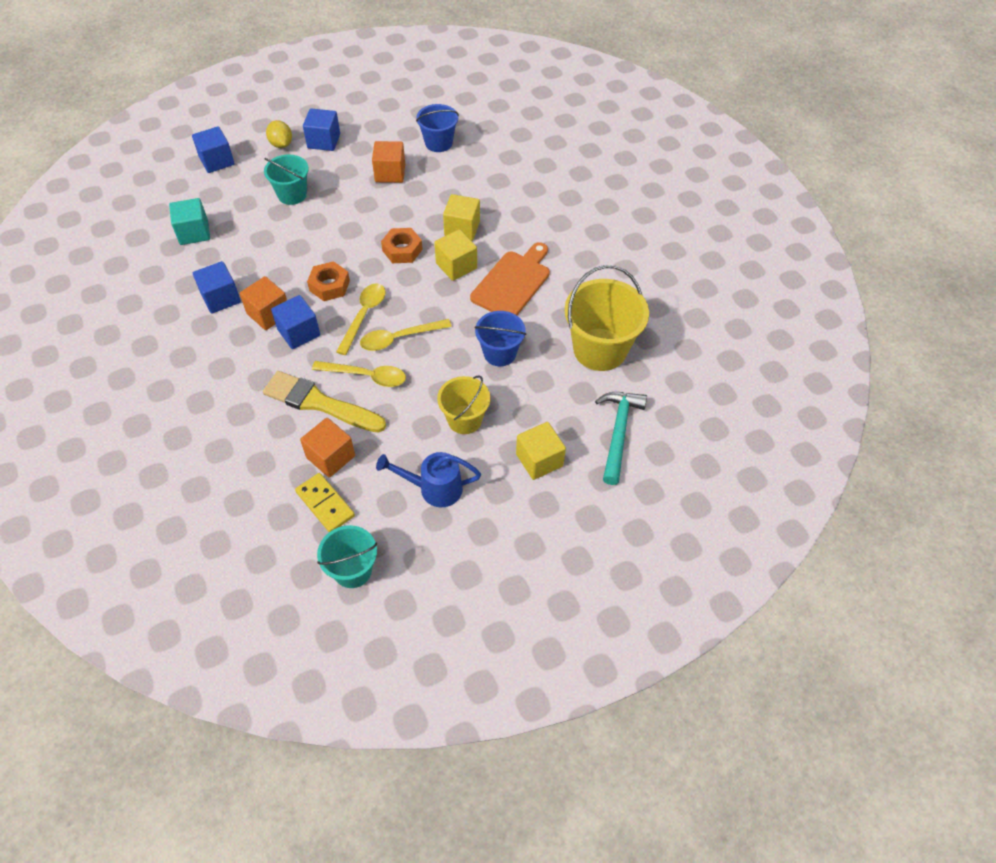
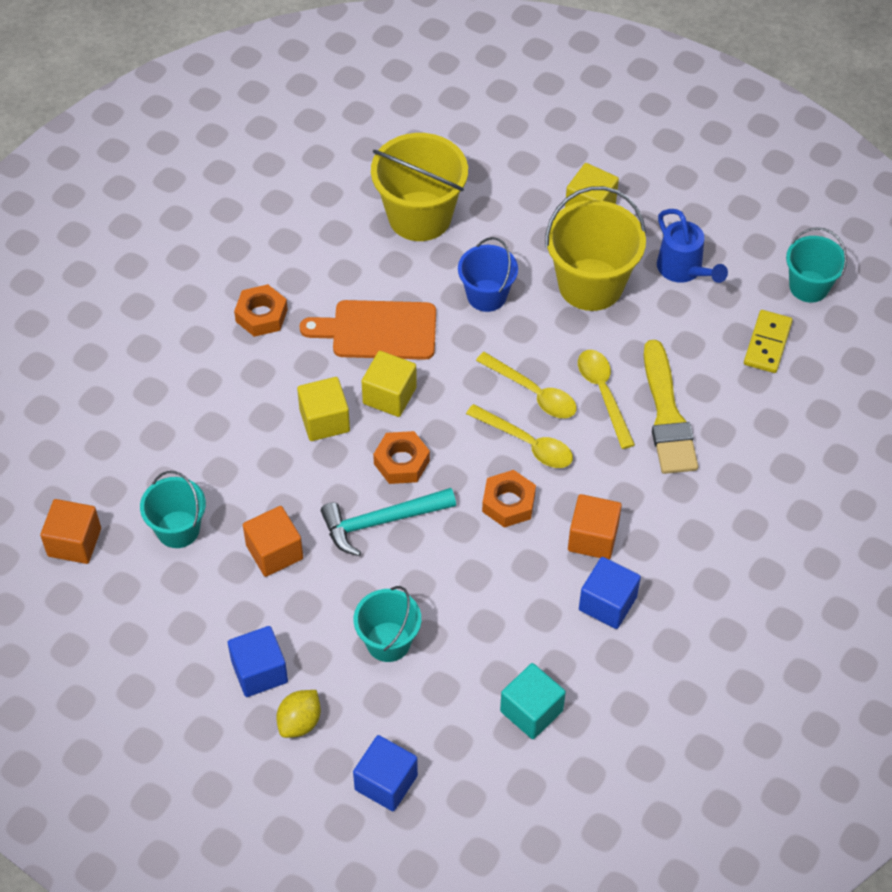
camera: 120 degrees left, 0 degrees up
blue cube [271,295,320,349] -> none
orange cube [300,418,355,477] -> orange cube moved to [40,499,101,564]
yellow spoon [336,283,386,355] -> yellow spoon turned 135 degrees counterclockwise [466,404,573,468]
blue bucket [416,104,459,152] -> turquoise bucket [140,471,206,548]
yellow bucket [437,375,491,434] -> yellow bucket [545,186,646,311], size x1.64
turquoise hammer [595,392,647,485] -> turquoise hammer moved to [321,488,456,556]
none -> orange nut [234,284,288,337]

